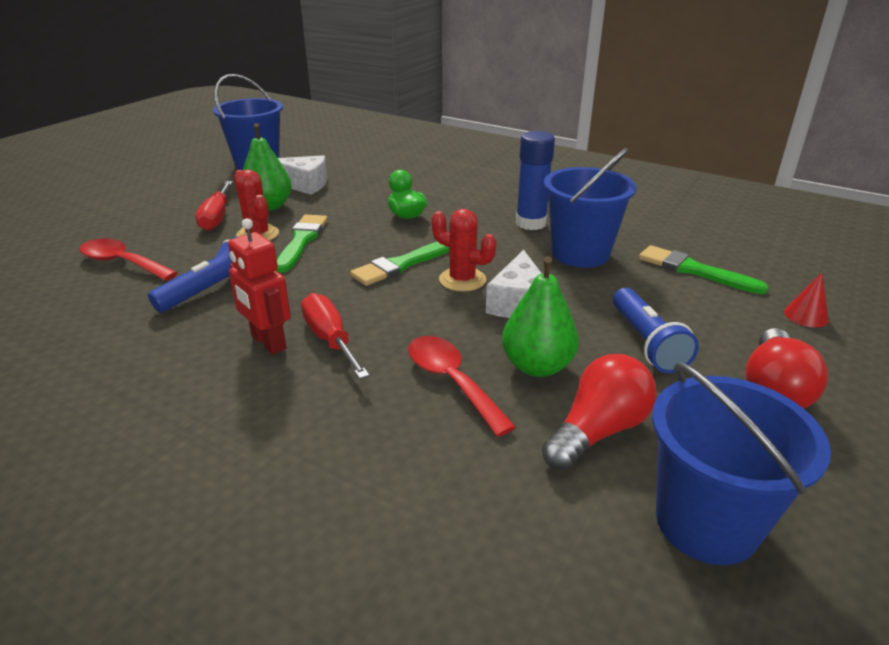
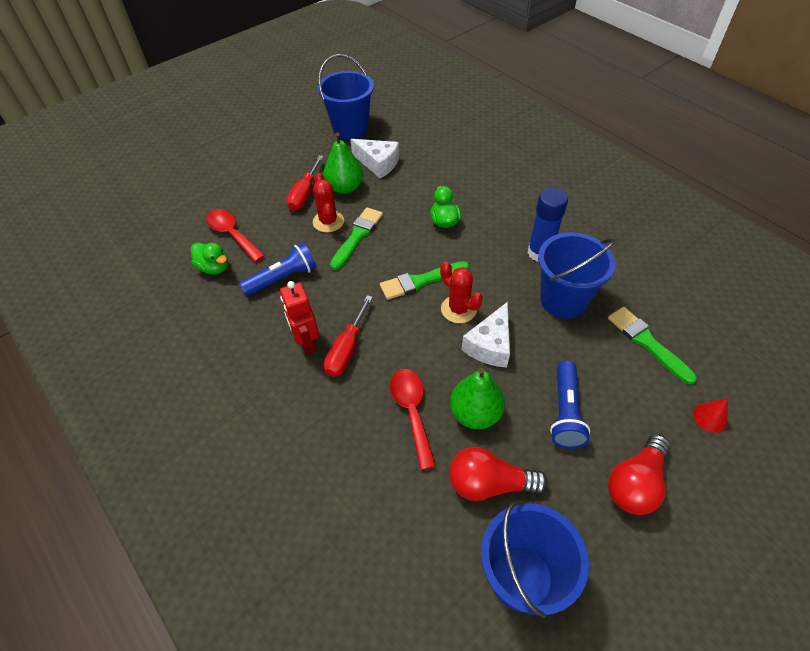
camera: 20 degrees right, 20 degrees up
red screwdriver [301,293,370,379] -> red screwdriver turned 150 degrees counterclockwise [324,295,373,377]
red light bulb [542,354,657,471] -> red light bulb turned 150 degrees counterclockwise [449,447,548,501]
none -> green duck [191,242,228,274]

